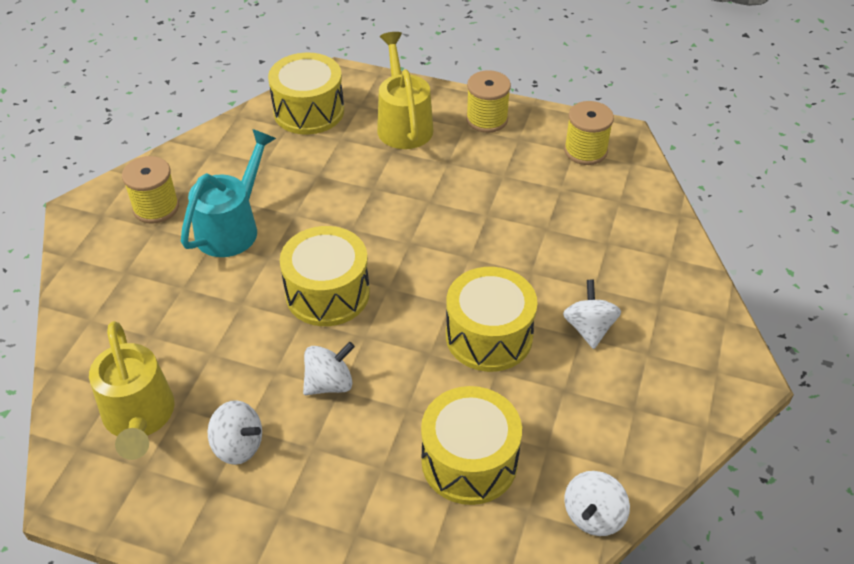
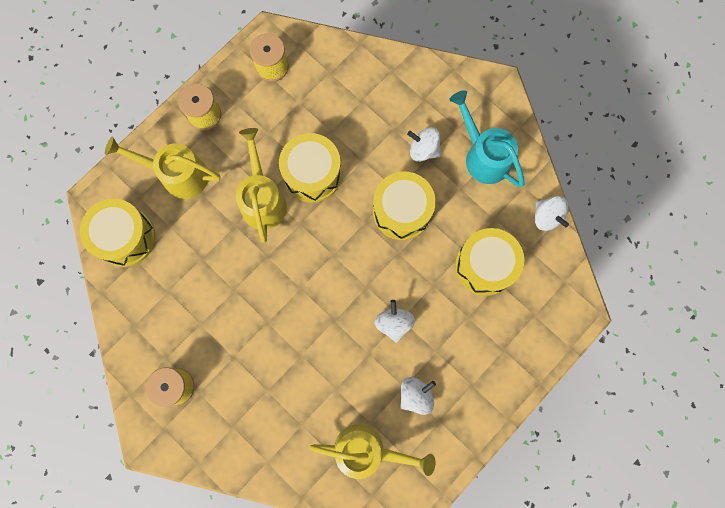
camera: 65 degrees left, 30 degrees up
turquoise watering can [181,129,276,257] -> turquoise watering can moved to [449,90,525,187]
yellow drum [280,226,370,326] -> yellow drum moved to [279,133,342,203]
none -> yellow watering can [236,128,287,243]

